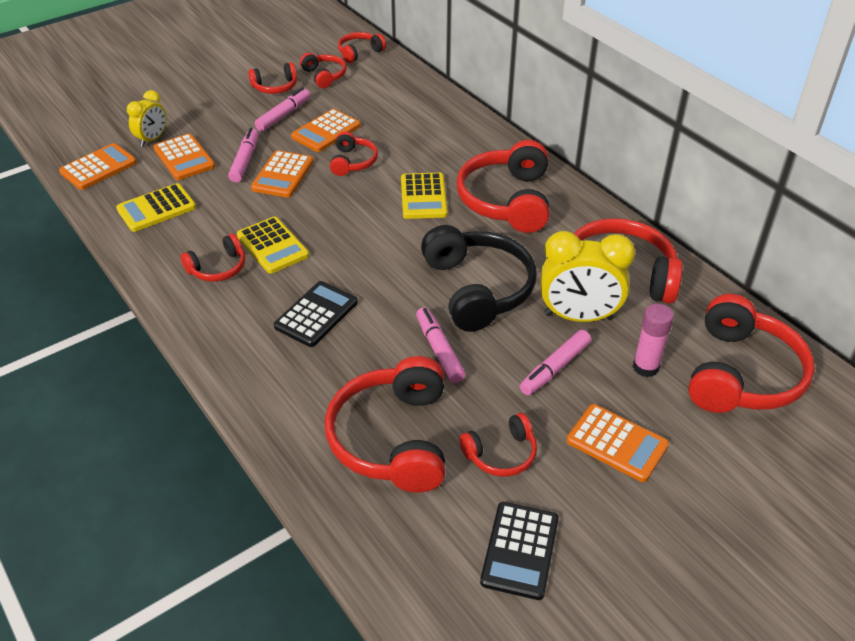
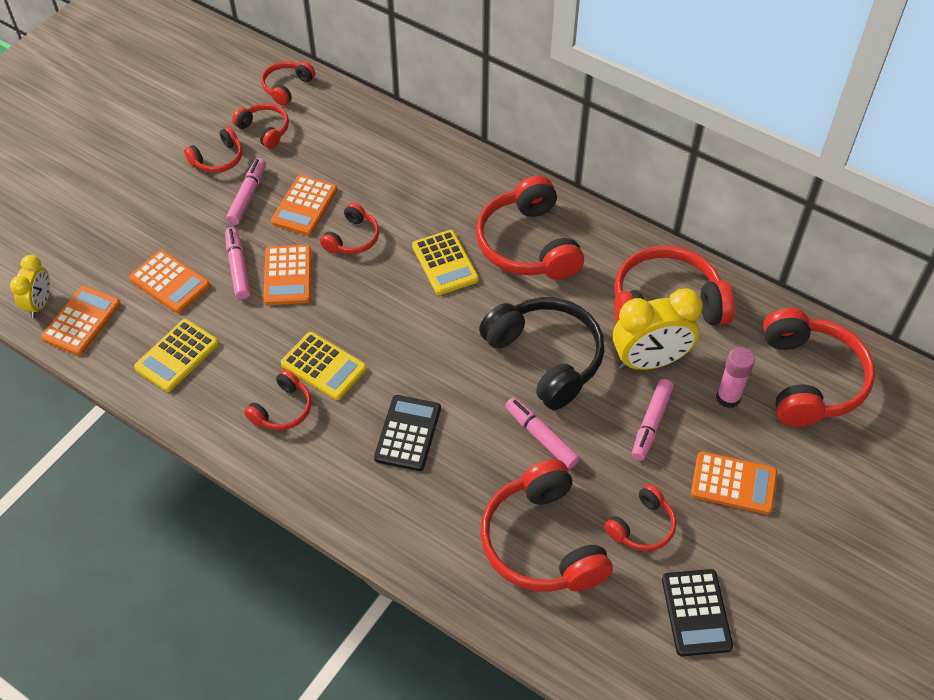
camera: 20 degrees left, 10 degrees up
yellow clock [127,90,166,147] -> yellow clock moved to [10,255,50,318]
red headphones [330,131,378,176] -> red headphones turned 45 degrees clockwise [320,203,379,254]

